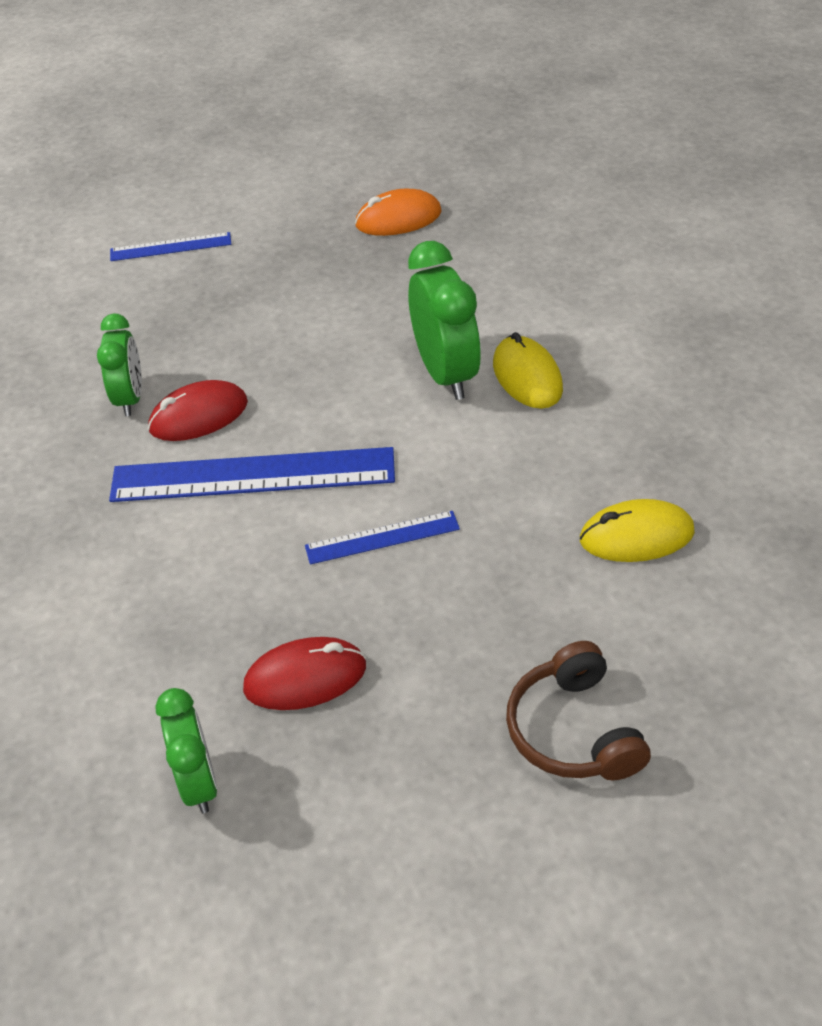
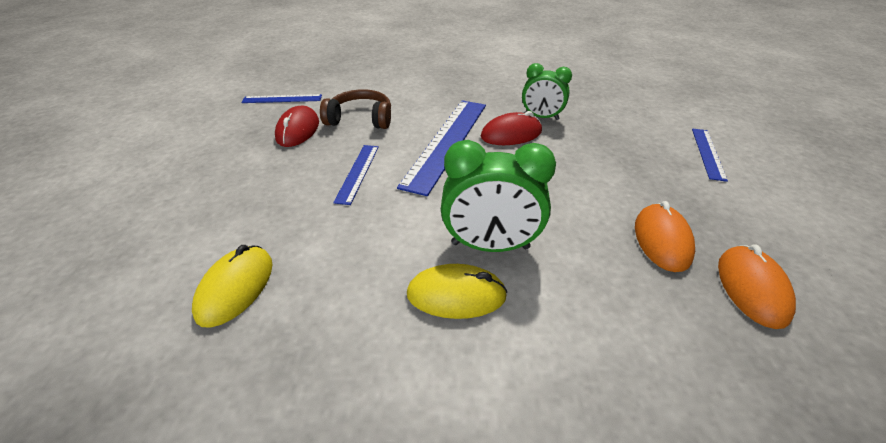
camera: 110 degrees right, 5 degrees down
red mouse [148,380,248,441] -> red mouse turned 75 degrees clockwise [481,111,542,145]
green clock [155,688,217,813] -> blue ruler [241,94,322,103]
brown headphones [506,641,651,780] -> brown headphones moved to [320,89,391,129]
none -> orange mouse [635,201,695,272]

